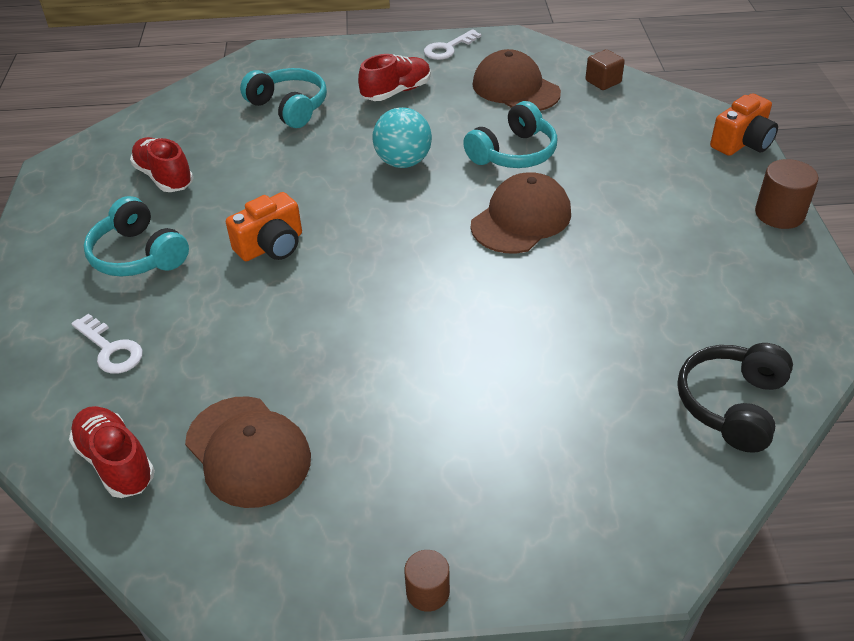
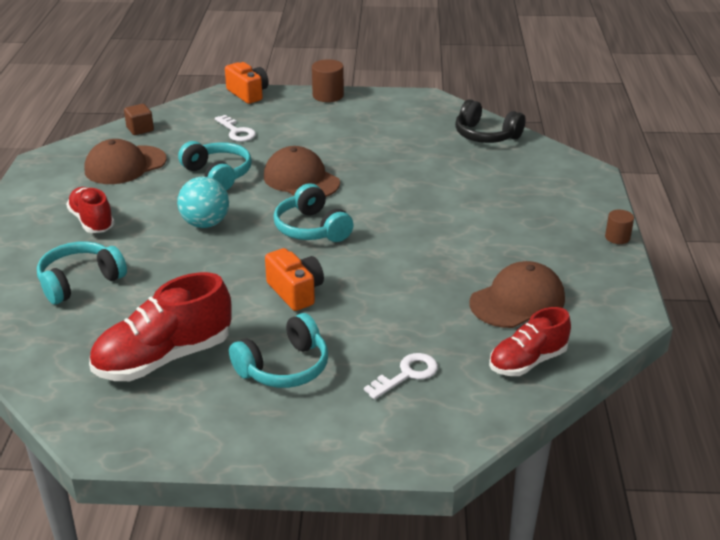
camera: 85 degrees left, 10 degrees down
red shoe [130,137,193,192] -> red shoe [89,272,231,381], size x1.58
white key [424,29,481,60] -> white key moved to [215,115,256,142]
none -> turquoise headphones [274,183,354,242]

